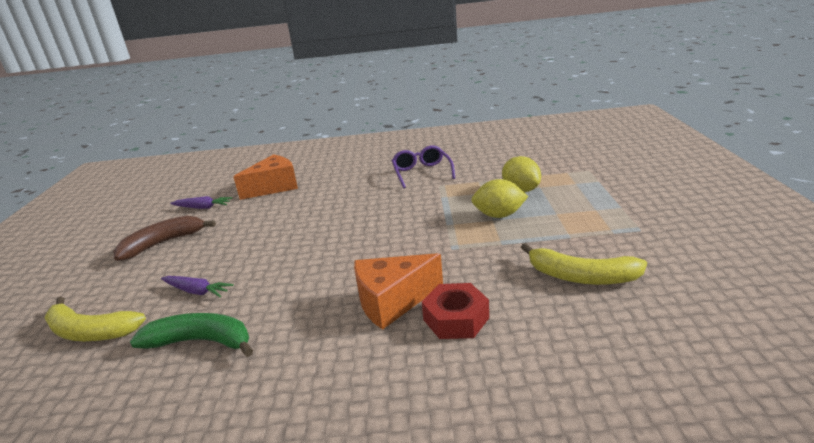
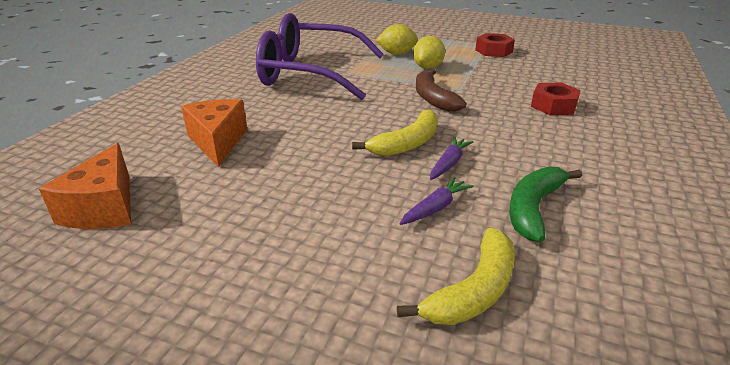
camera: 70 degrees left, 5 degrees up
brown banana [113,216,216,261] -> brown banana moved to [416,69,466,112]
purple carrot [170,196,233,209] -> purple carrot moved to [430,137,473,180]
orange cheese [354,253,443,330] -> orange cheese moved to [39,143,131,229]
purple glasses [392,145,455,188] -> purple glasses [256,13,384,100], size x2.18
yellow banana [521,243,647,285] -> yellow banana moved to [352,109,438,156]
none -> red nut [475,33,515,57]

